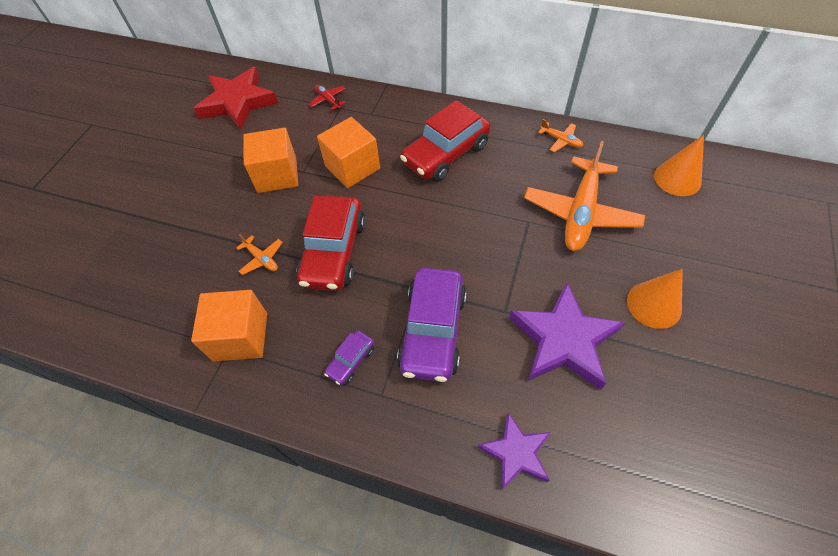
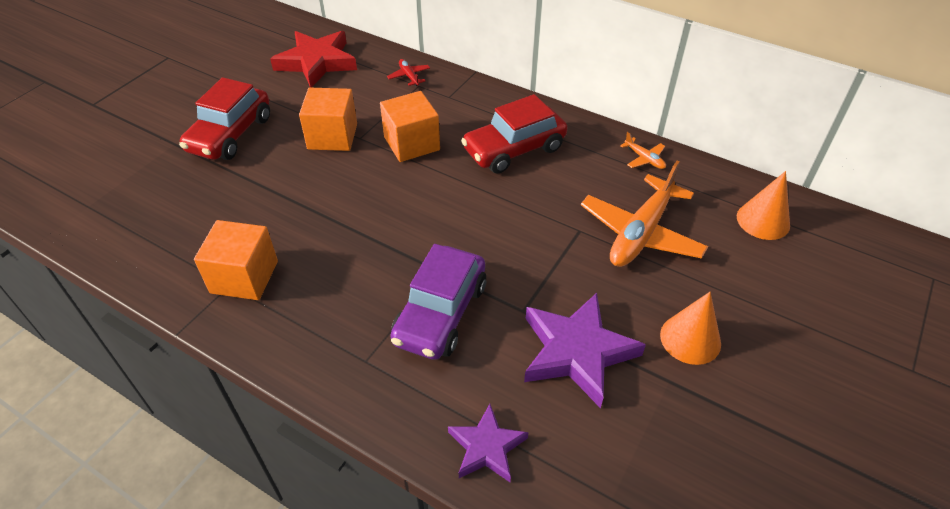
camera: 10 degrees right, 10 degrees down
orange plane [236,234,283,275] -> none
red car [297,196,365,291] -> red car moved to [179,77,270,160]
purple car [324,331,374,385] -> none

